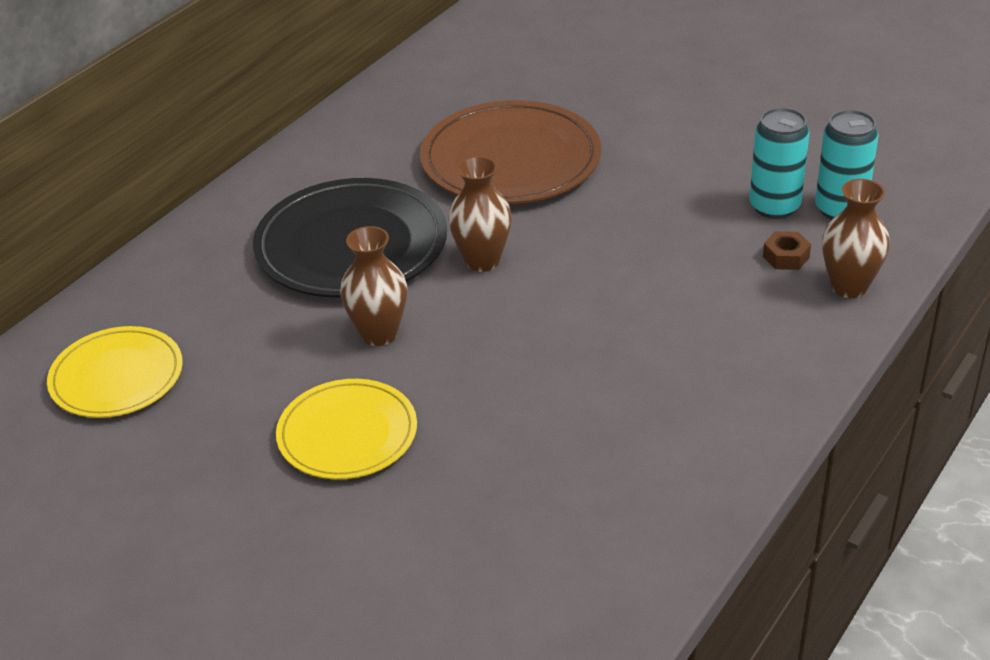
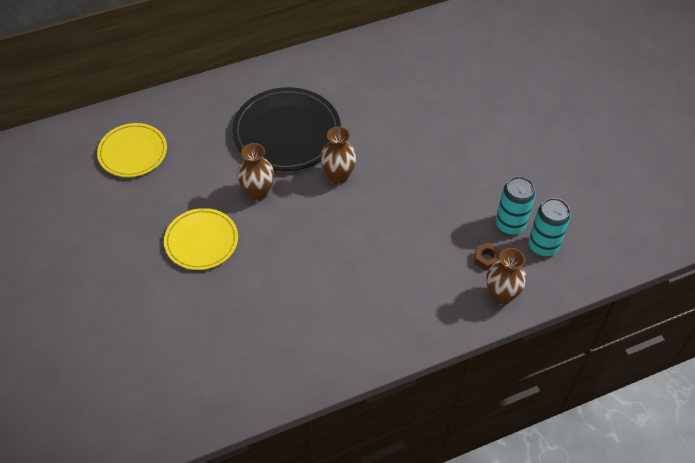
camera: 30 degrees right, 15 degrees up
brown plate [420,100,601,204] -> none

